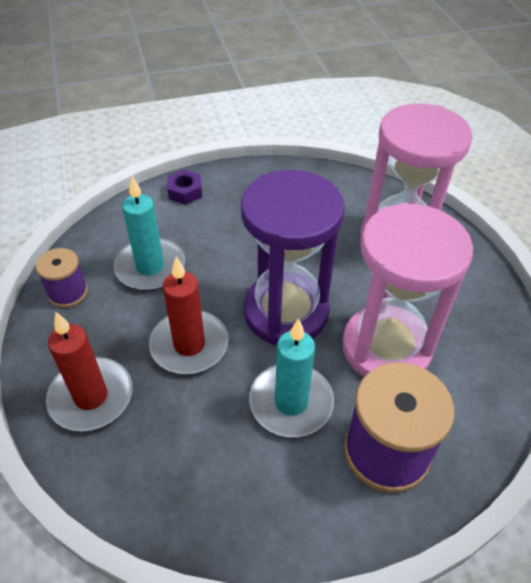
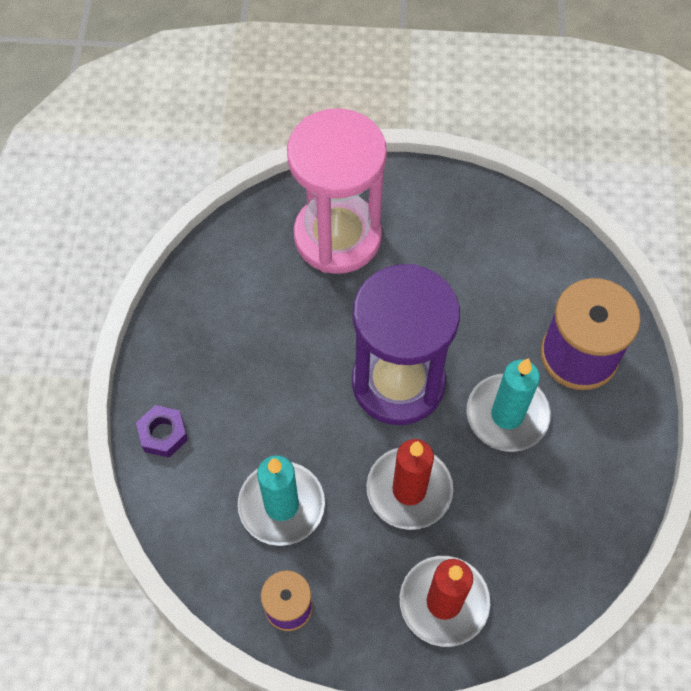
camera: 70 degrees left, 15 degrees up
pink hourglass [342,203,473,377] -> none

